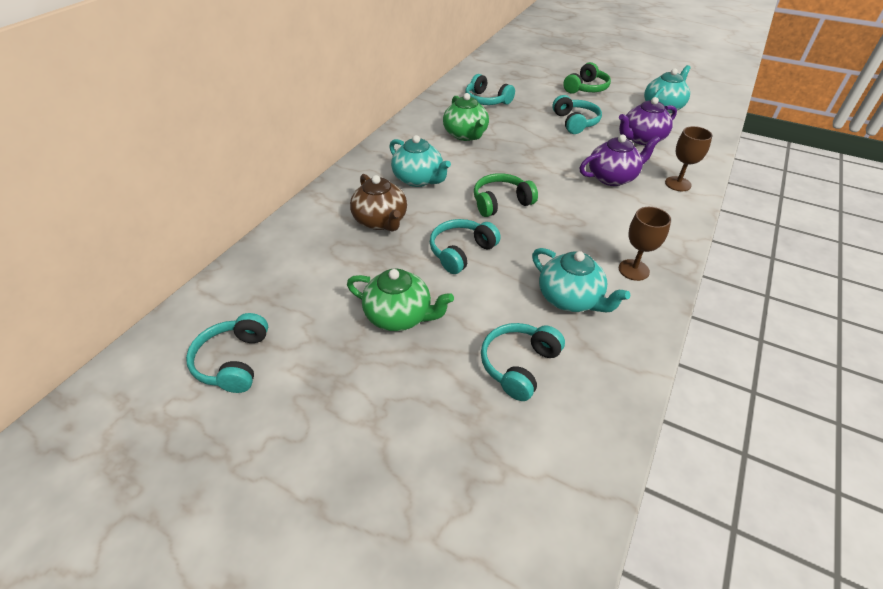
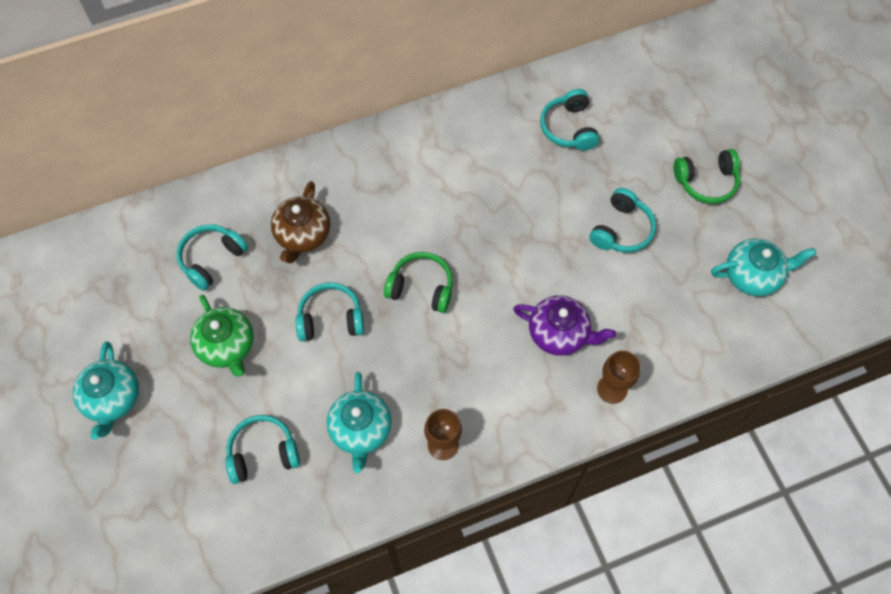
camera: 40 degrees right, 20 degrees up
turquoise headphones [186,313,268,393] -> turquoise headphones moved to [177,224,248,291]
turquoise teapot [389,135,451,187] -> turquoise teapot moved to [73,342,139,440]
green teapot [443,93,489,141] -> none
purple teapot [619,97,677,145] -> none

